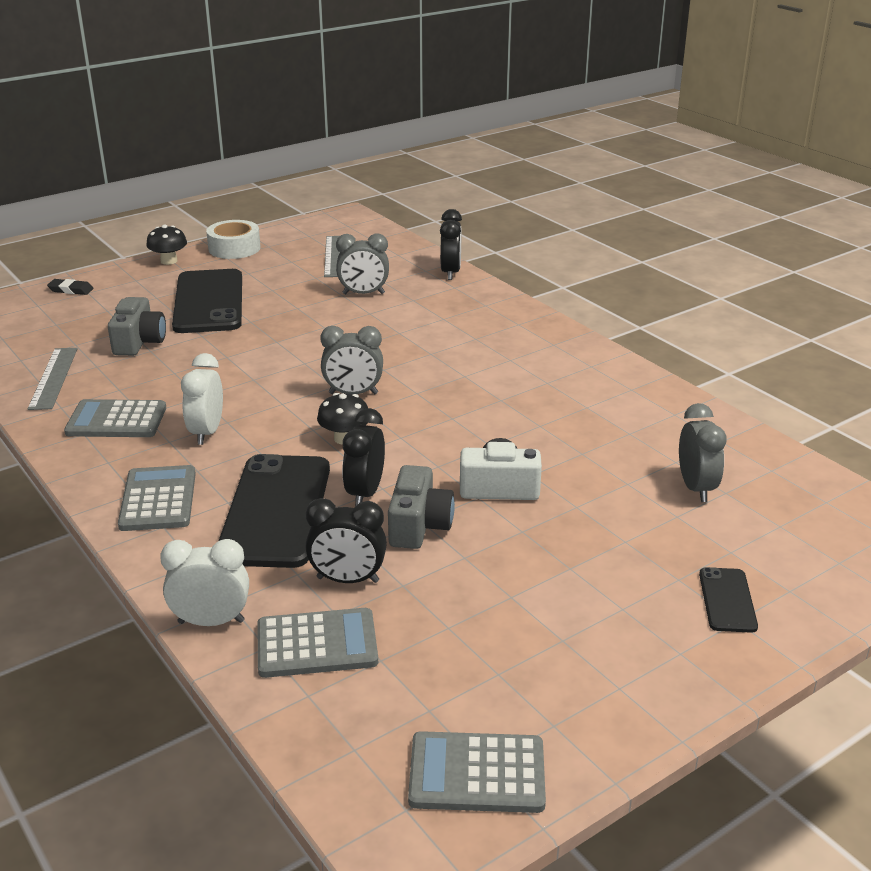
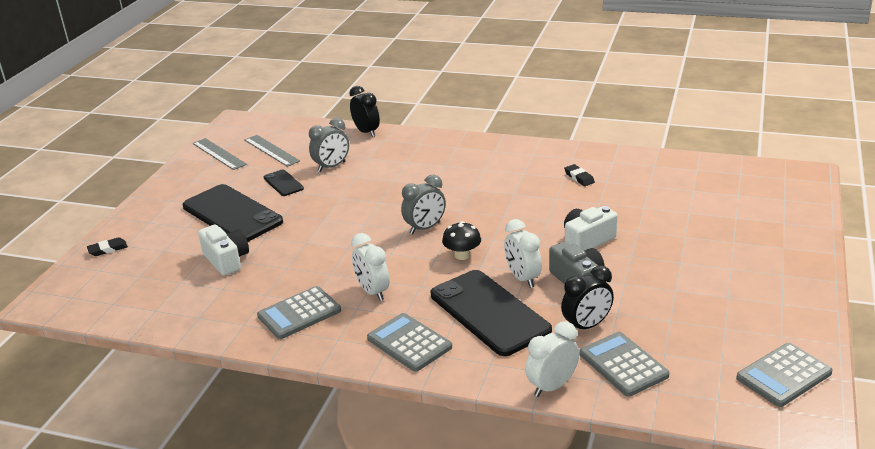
camera: 35 degrees left, 0 degrees up
grey ruler [28,348,77,410] -> grey ruler moved to [193,138,247,170]
grey camera [108,297,166,356] -> white camera [198,225,249,276]
black mushroom [146,225,187,265] -> none
white tape [206,220,261,259] -> none
grey calculator [258,608,378,678] -> grey calculator turned 75 degrees counterclockwise [579,332,669,397]
black clock [342,408,385,506] -> white clock [504,219,542,288]
grey clock [679,403,727,502] -> none
black phone [699,567,758,633] -> black phone moved to [264,169,304,196]
none -> black eraser [564,164,595,186]

